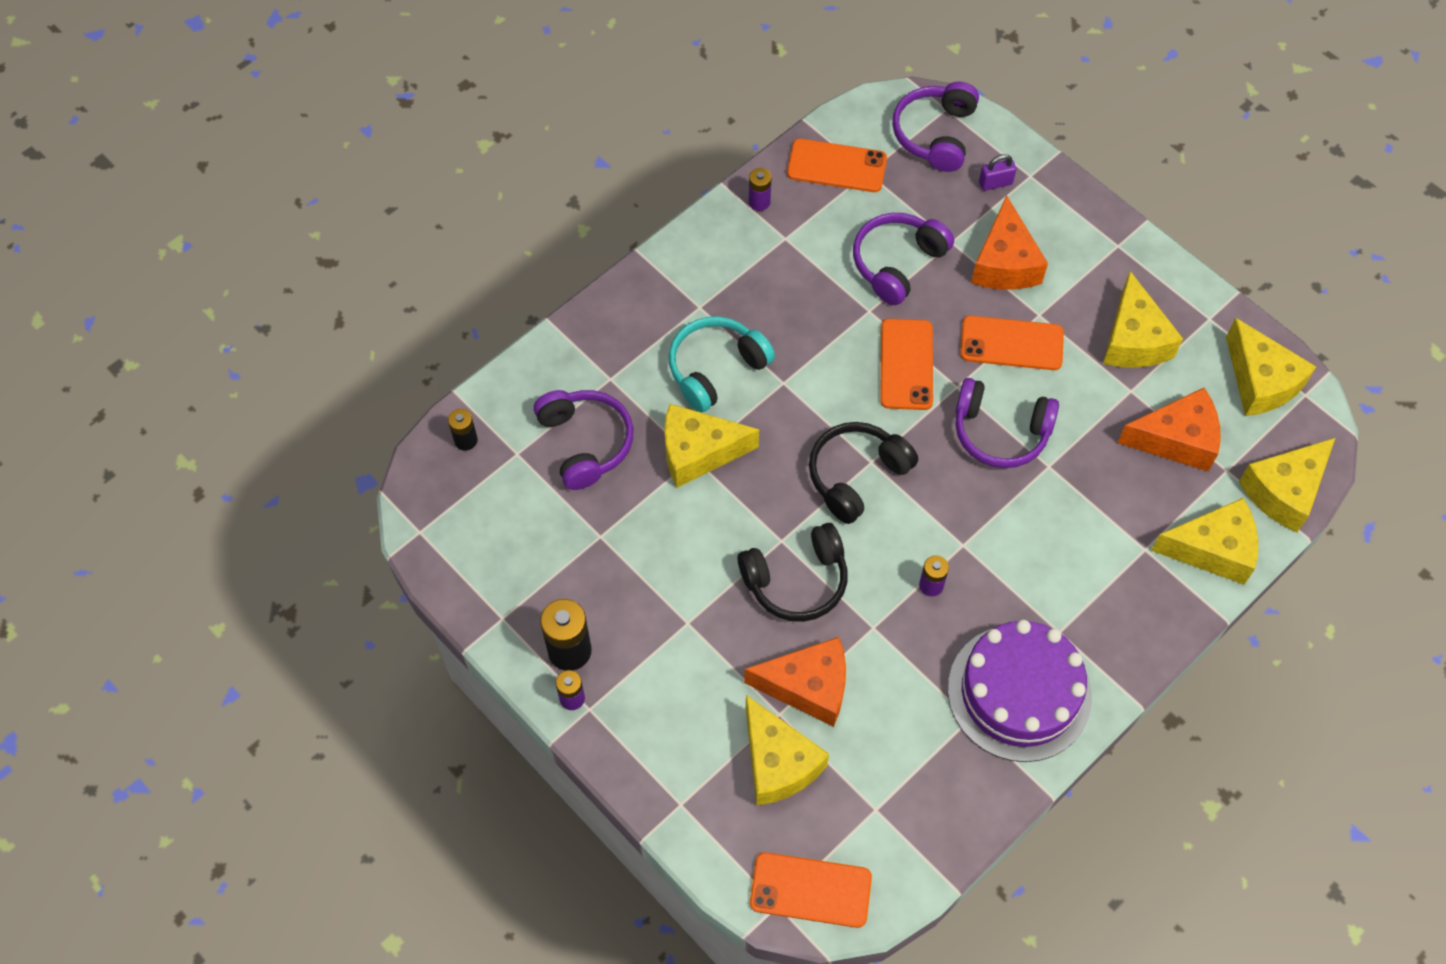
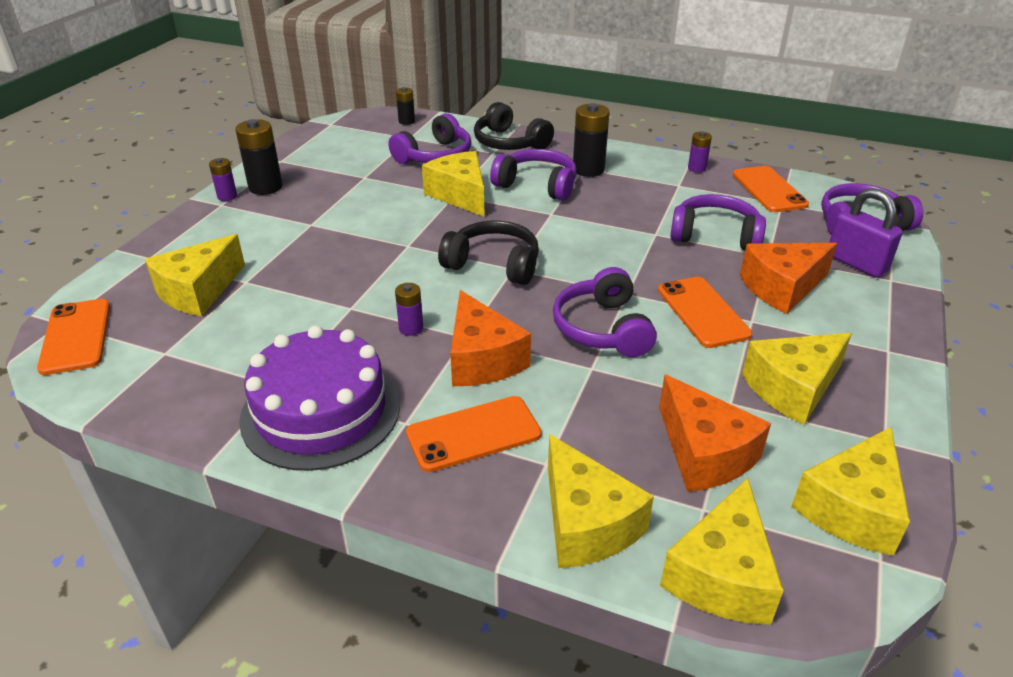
camera: 65 degrees right, 25 degrees down
turquoise headphones [669,316,775,412] -> purple headphones [490,149,577,201]
black headphones [738,523,848,622] -> black headphones moved to [474,102,554,150]
orange cheese [744,637,846,727] -> orange cheese moved to [450,290,531,386]
orange phone [880,319,933,410] -> orange phone moved to [406,396,541,472]
purple padlock [979,154,1016,191] -> purple padlock [829,188,903,278], size x1.78
yellow cheese [1239,438,1335,532] -> yellow cheese turned 90 degrees counterclockwise [660,478,784,625]
none -> black battery [573,103,610,177]

